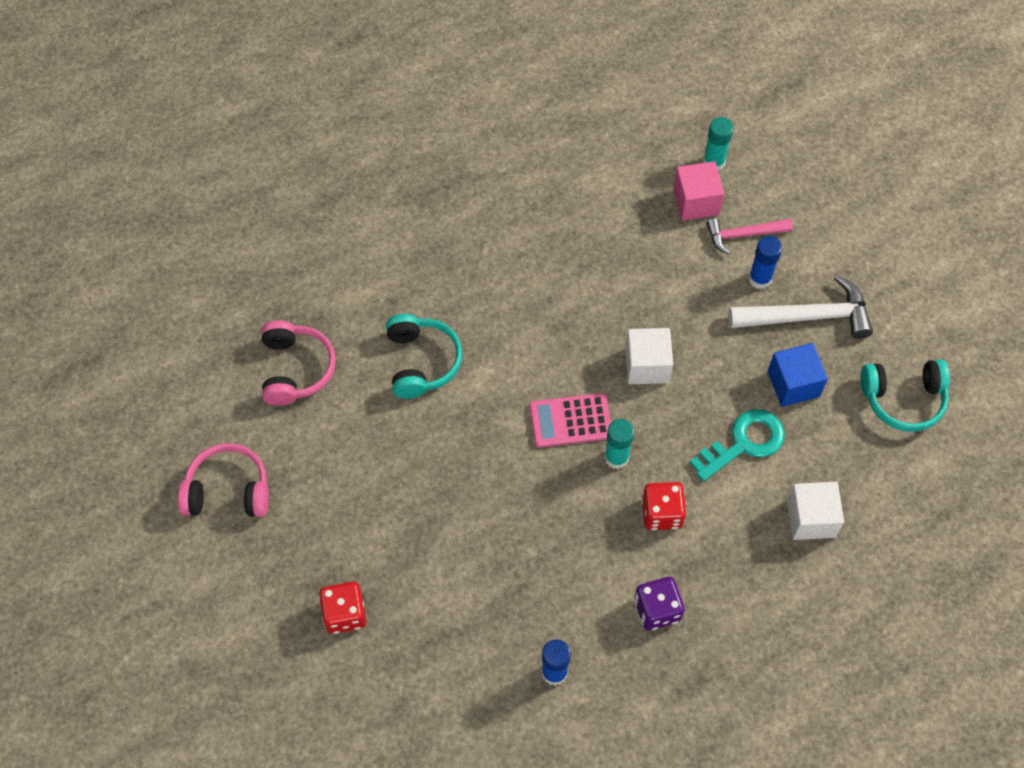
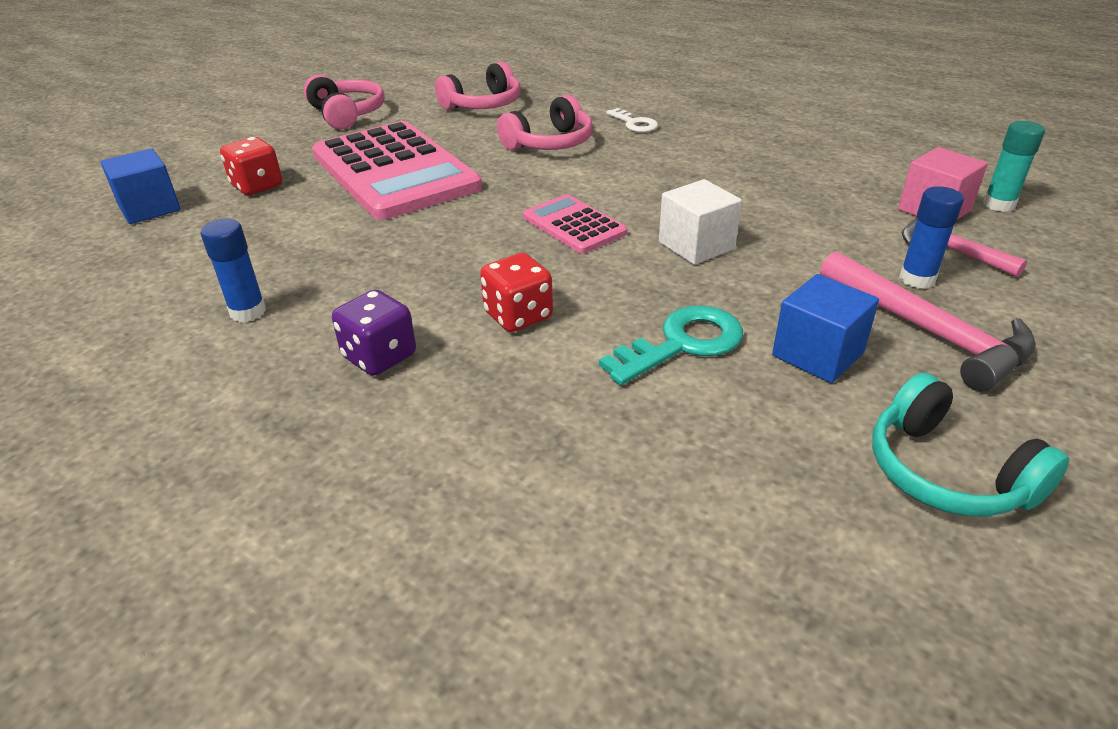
camera: 60 degrees right, 25 degrees down
turquoise headphones [386,314,462,399] -> pink headphones [497,95,593,150]
turquoise glue stick [604,419,634,469] -> none
turquoise key [690,409,785,481] -> turquoise key turned 60 degrees counterclockwise [599,306,743,385]
white hammer [728,275,873,339] -> pink hammer [820,251,1036,391]
white cube [787,482,844,540] -> none
none -> blue cube [100,148,181,224]
none -> pink calculator [312,121,482,220]
none -> white key [606,108,658,132]

